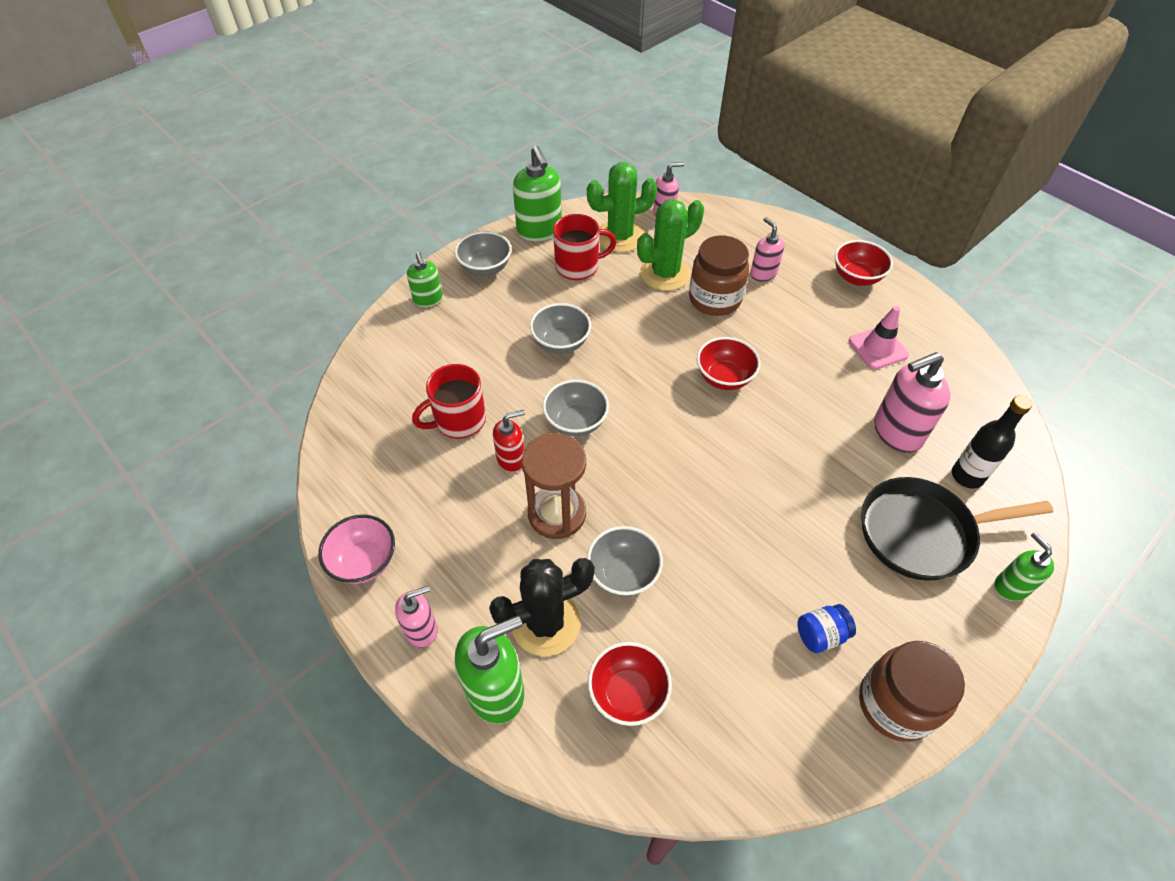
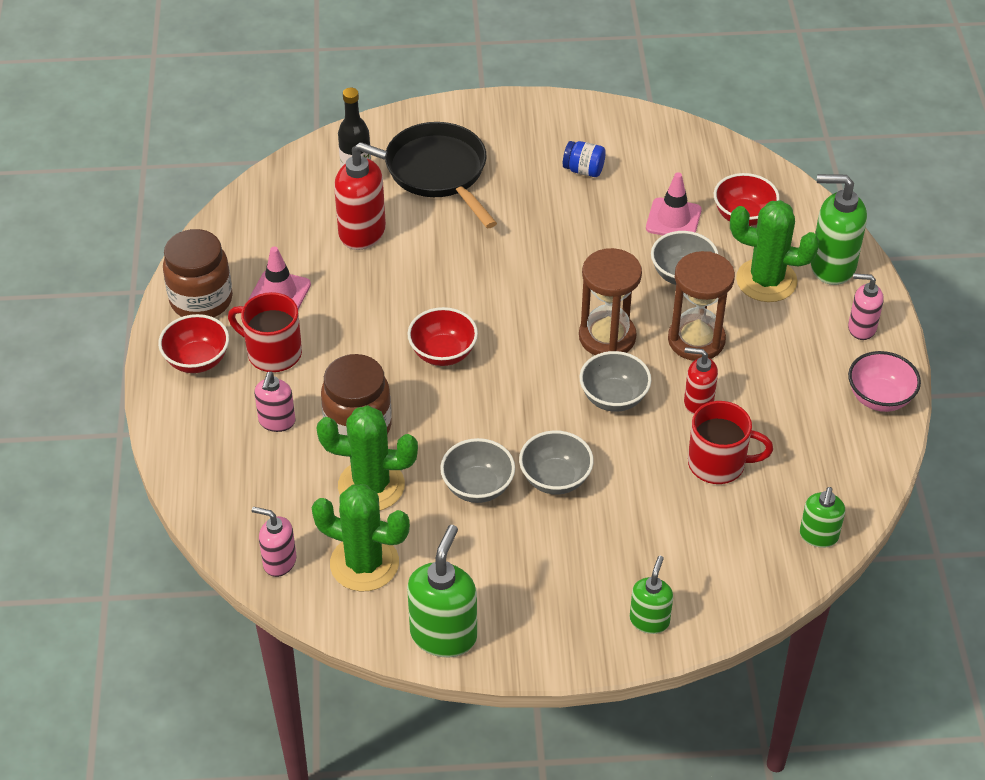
camera: 140 degrees left, 5 degrees down
grey bowl [455,231,512,276] -> grey bowl moved to [440,438,515,503]
black cactus [489,558,595,656] -> green cactus [730,200,820,302]
red mug [553,214,616,280] -> red mug moved to [228,292,302,372]
brown jar [859,641,965,742] -> brown jar moved to [163,229,233,317]
black pan [861,477,1053,581] -> black pan turned 150 degrees counterclockwise [385,122,497,228]
pink soap dispenser [874,352,950,453] -> red soap dispenser [334,142,387,250]
green soap dispenser [994,532,1054,601] -> green soap dispenser moved to [800,487,845,548]
none -> brown hourglass [579,248,642,355]
none -> pink traffic cone [646,172,702,235]

